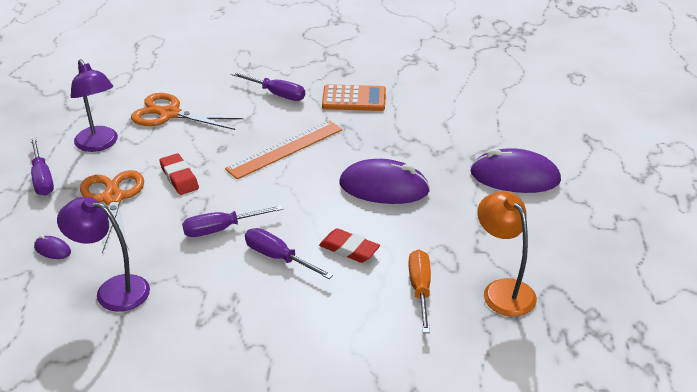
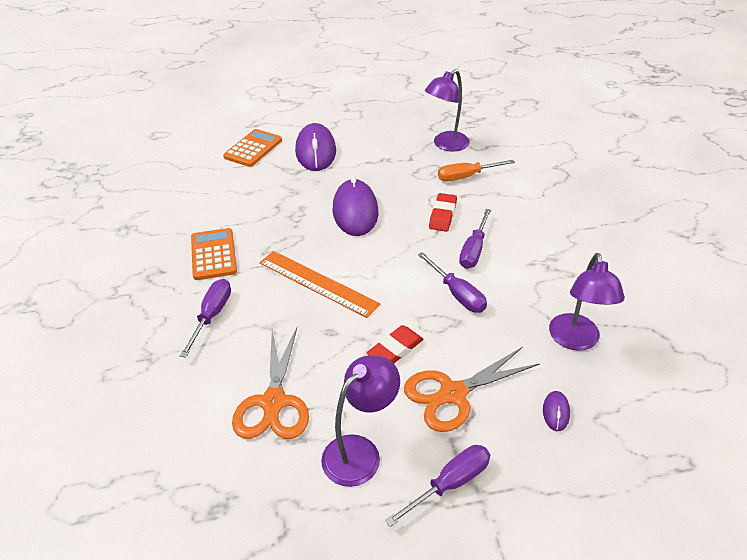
camera: 105 degrees left, 5 degrees up
orange lamp [477,191,537,317] -> purple lamp [425,69,470,152]
none -> orange calculator [223,129,282,167]

